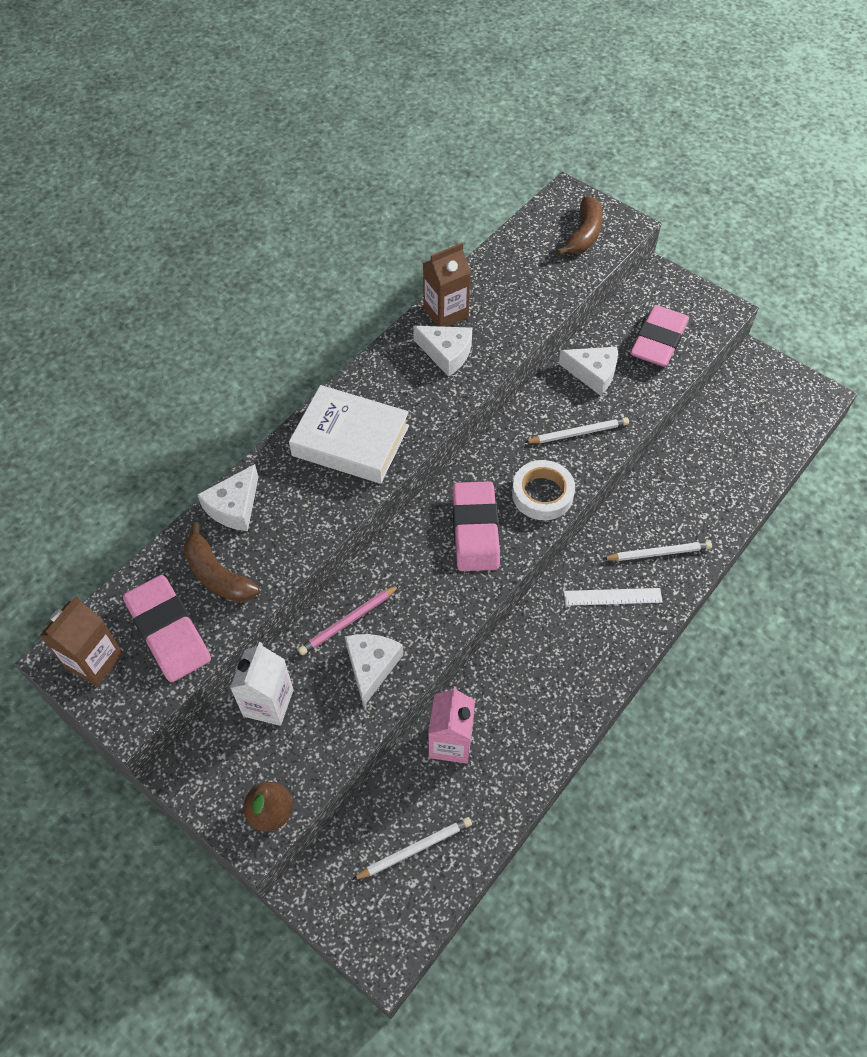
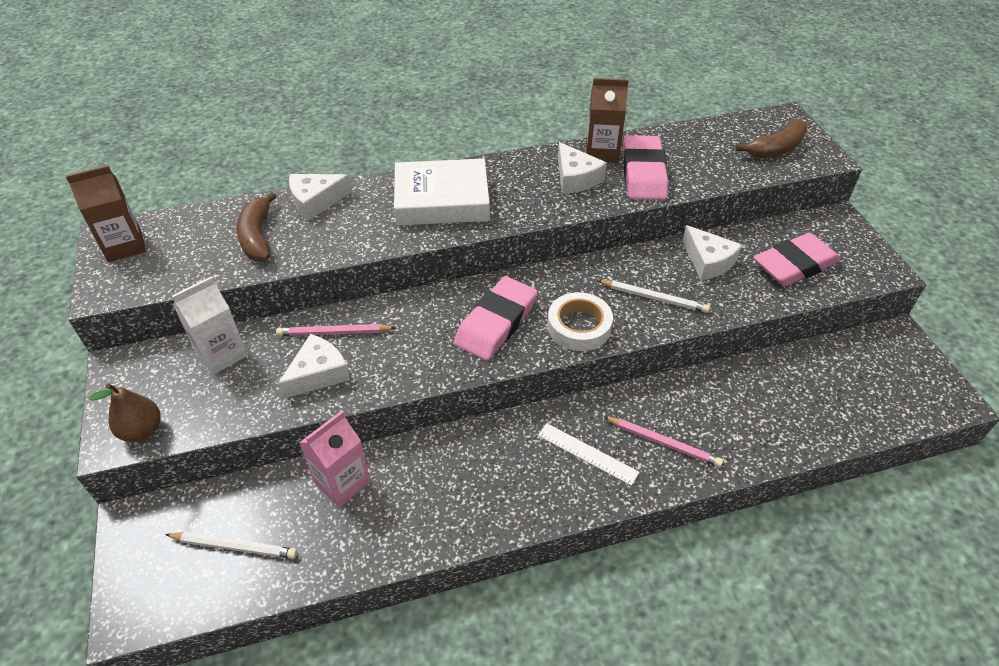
camera: 35 degrees right, 10 degrees down
pink eraser [123,575,211,682] -> pink eraser moved to [623,135,668,200]
white book [289,385,409,484] -> white book turned 60 degrees counterclockwise [394,158,490,226]
white pencil [603,541,712,561] -> pink pencil [603,416,723,467]

